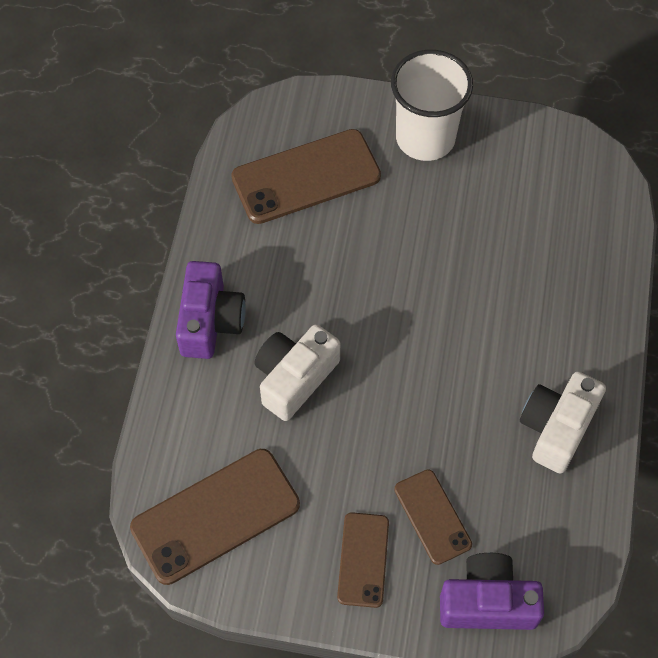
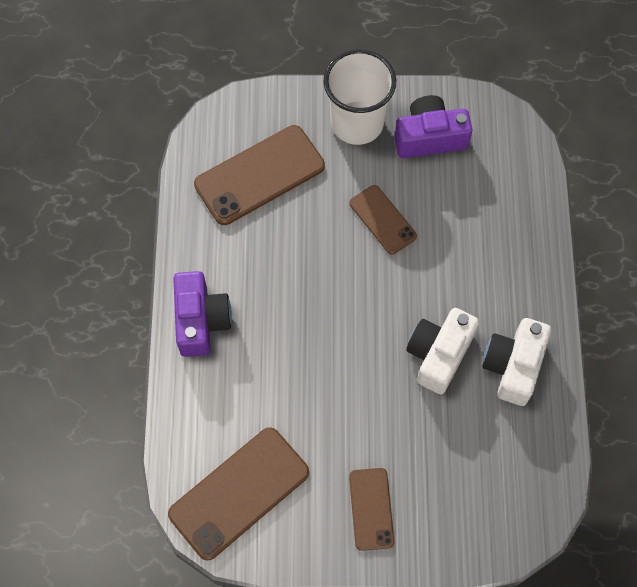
camera: 10 degrees left, 5 degrees up
white camera [255,324,340,421] -> white camera moved to [406,308,479,394]
brown phone [394,469,472,565] -> brown phone moved to [349,185,417,254]
purple camera [440,553,544,630] -> purple camera moved to [395,95,473,158]

